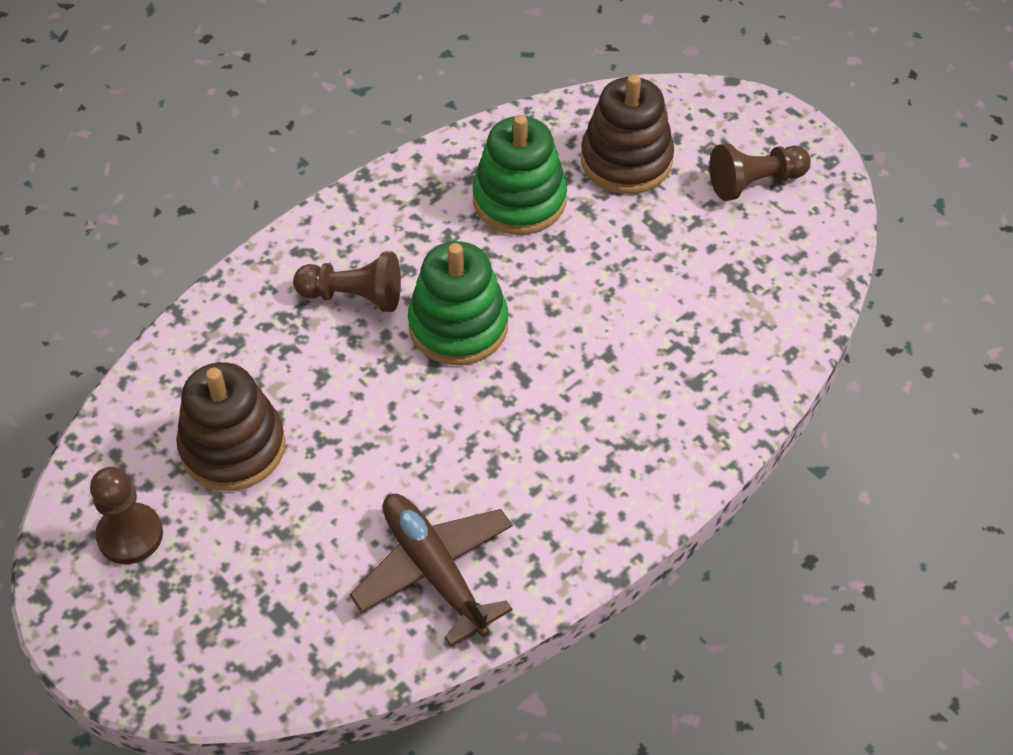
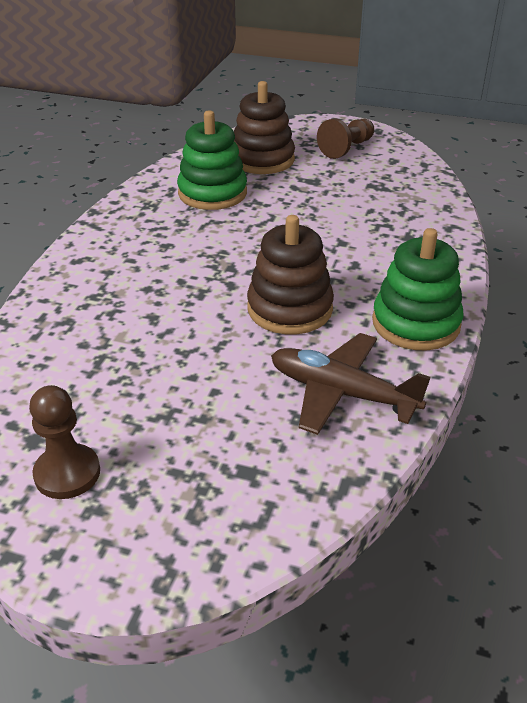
camera: 30 degrees left, 15 degrees down
brown stacking toy [176,362,286,491] -> brown stacking toy moved to [247,215,334,334]
brown pawn [293,252,401,312] -> none
green stacking toy [408,241,508,365] -> green stacking toy moved to [372,228,464,350]

